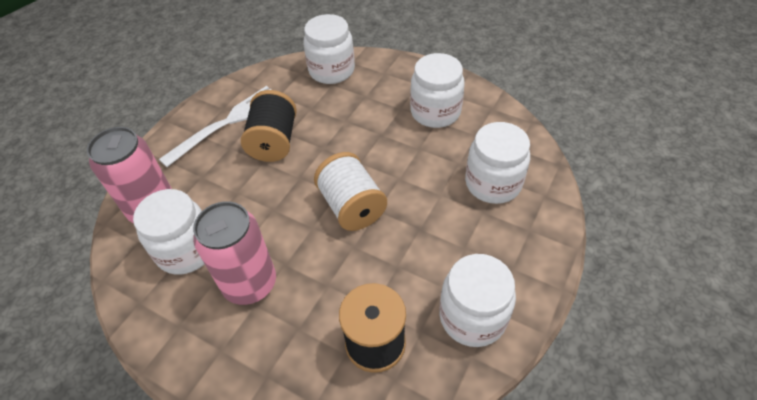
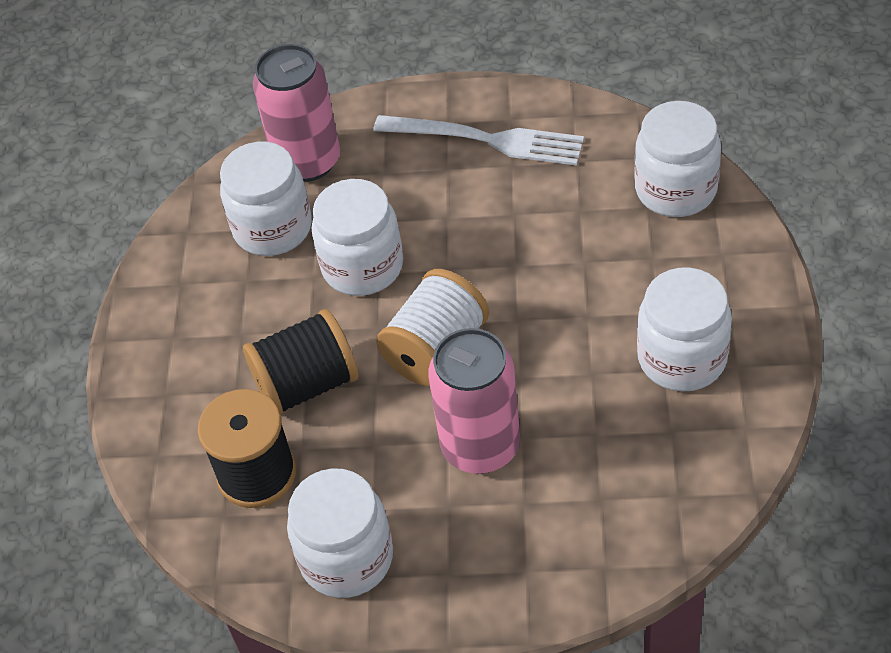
camera: 65 degrees right, 0 degrees up
pink can [193,201,276,305] -> pink can moved to [428,328,520,474]
black spool [241,90,297,162] -> black spool moved to [243,309,359,415]
white jar [465,122,530,204] -> white jar moved to [312,179,403,296]

